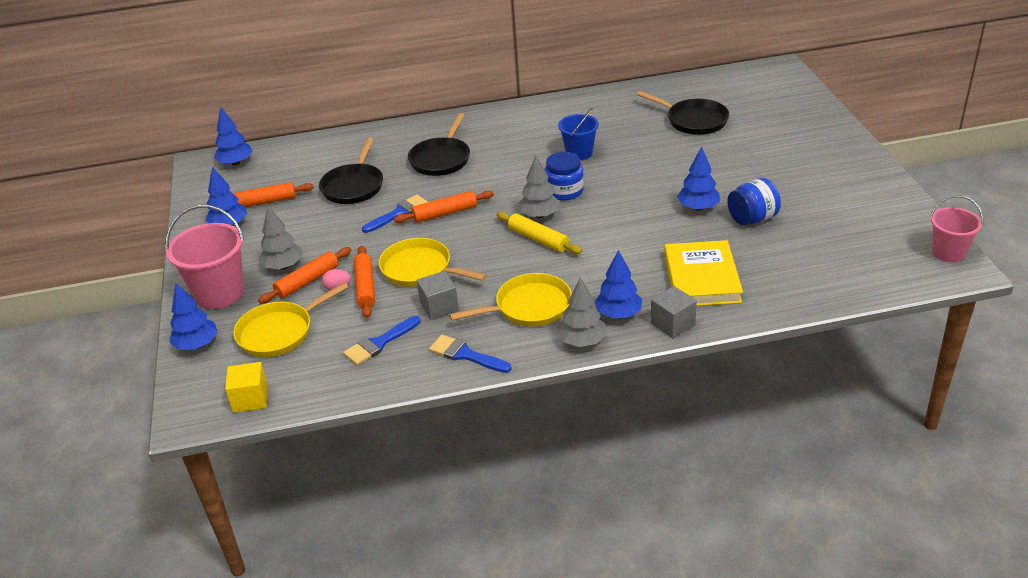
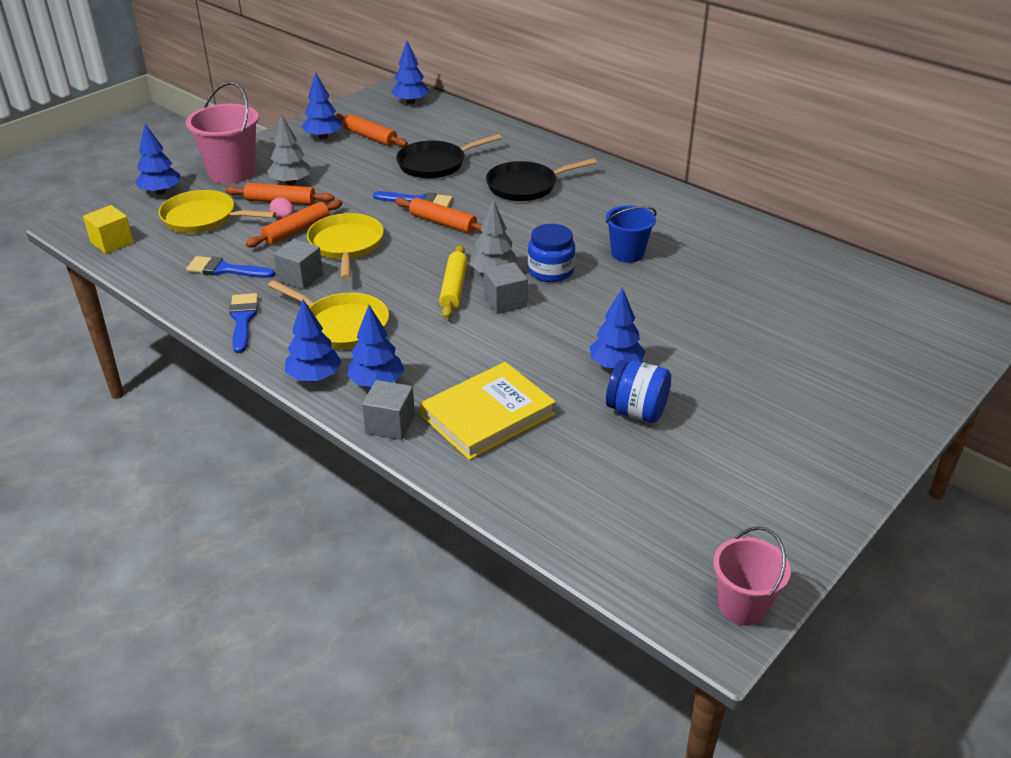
camera: 50 degrees right, 0 degrees up
grey tree [557,277,606,347] -> blue tree [285,300,342,381]
black pan [637,91,730,135] -> none
none -> grey cube [484,262,528,314]

